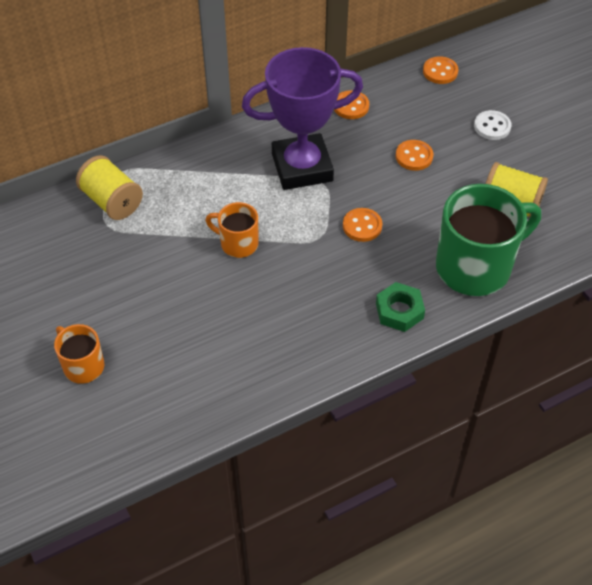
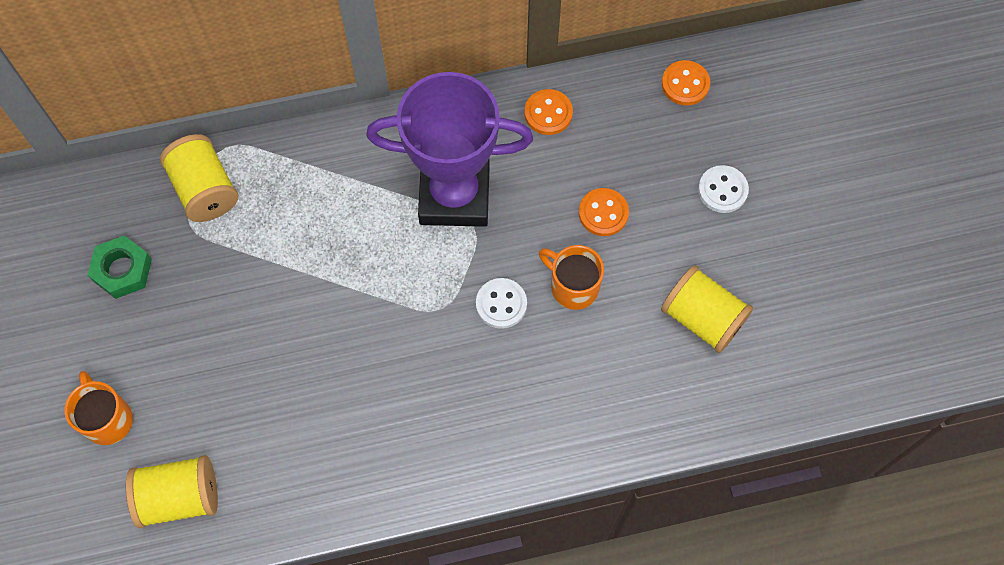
camera: 15 degrees right, 15 degrees up
orange mug [206,202,259,258] -> orange mug moved to [539,245,604,310]
orange button [343,208,382,242] -> white button [476,278,527,329]
green nut [376,282,425,332] -> green nut moved to [88,236,152,299]
green mug [436,184,541,296] -> none
none -> yellow spool [126,455,218,528]

